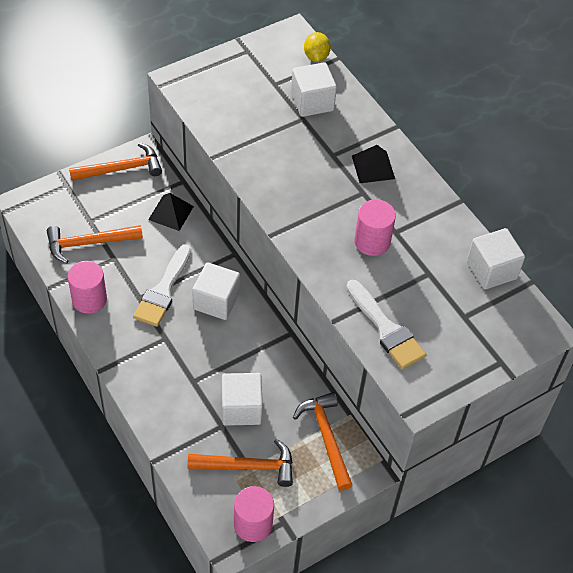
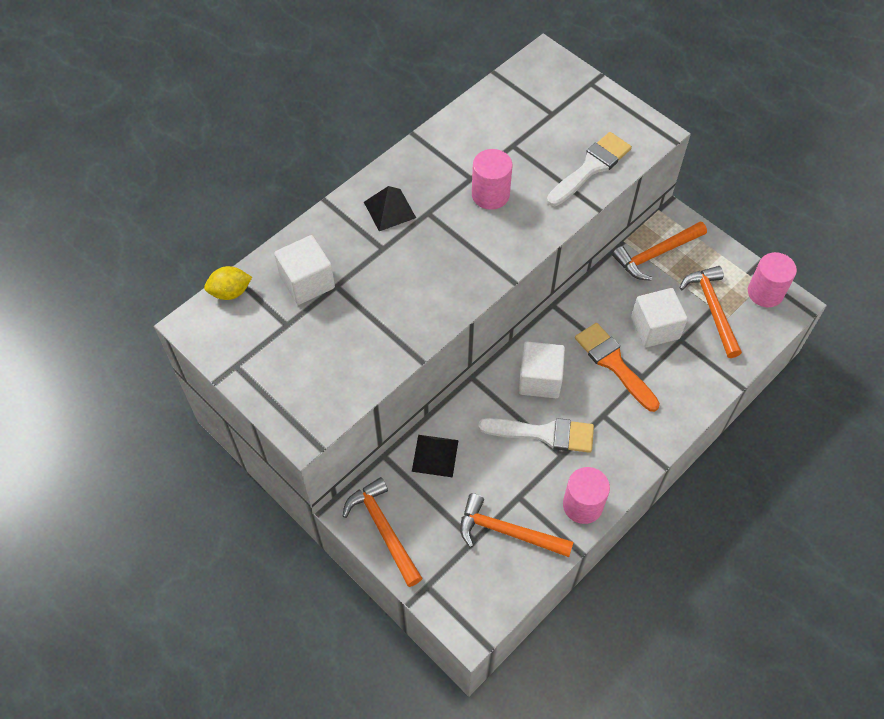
camera: 100 degrees left, 5 degrees up
orange hammer [47,225,143,263] -> orange hammer turned 135 degrees clockwise [460,493,573,557]
white cube [467,228,525,290] -> none
none -> orange brush [575,323,660,412]

